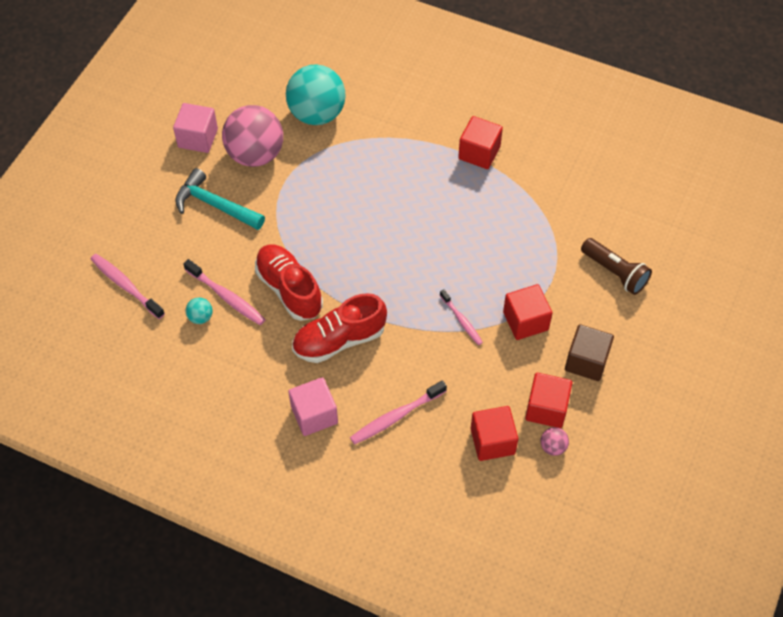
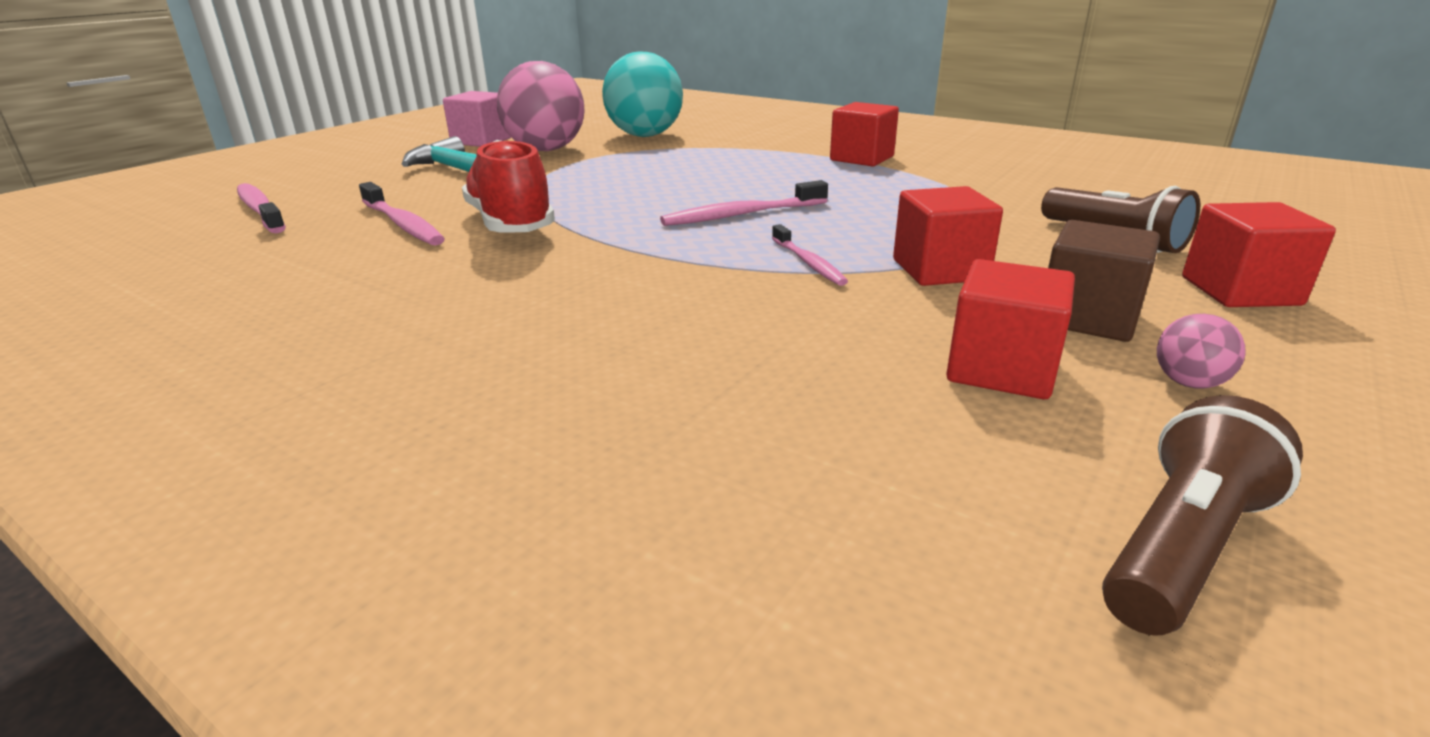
camera: 10 degrees right, 30 degrees down
turquoise ball [186,298,213,324] -> none
pink cube [288,377,338,436] -> none
red shoe [292,293,387,363] -> none
pink toothbrush [350,380,447,445] -> pink toothbrush moved to [660,180,828,226]
red cube [471,406,518,461] -> red cube moved to [1182,202,1336,307]
pink ball [540,427,569,456] -> pink ball moved to [1157,314,1246,388]
none -> brown flashlight [1102,395,1303,636]

